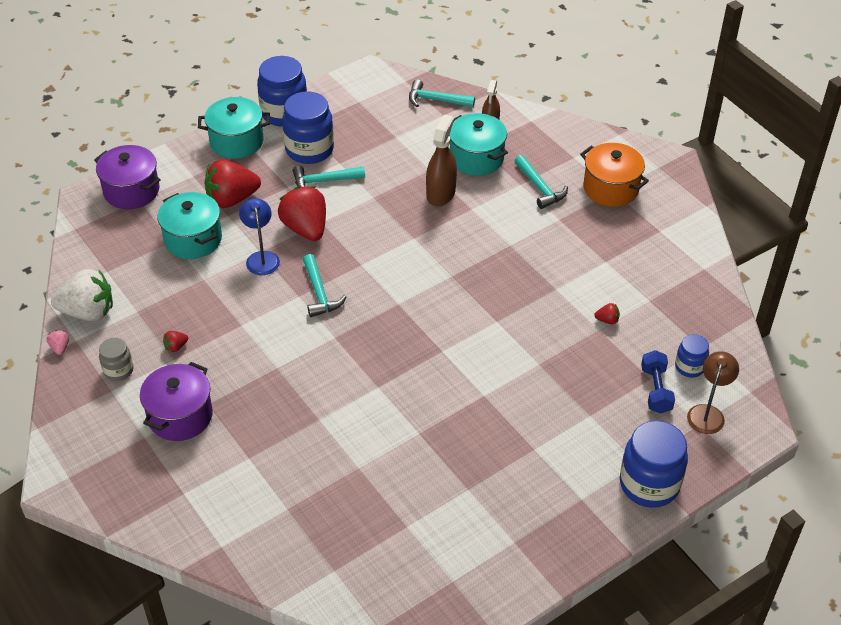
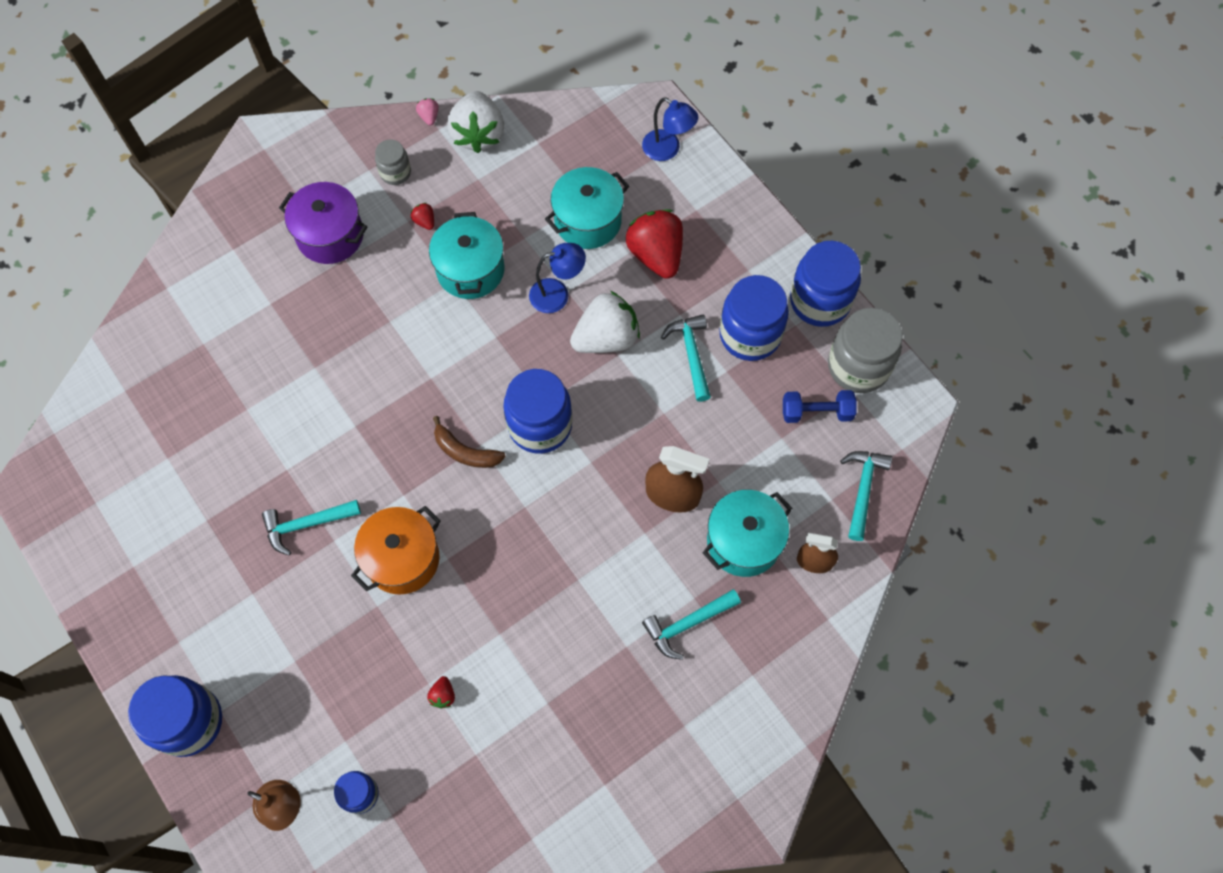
camera: 90 degrees right, 20 degrees up
pink strawberry [47,330,69,355] -> pink strawberry turned 90 degrees counterclockwise [416,99,439,125]
purple pot [94,145,161,209] -> blue lamp [642,97,698,161]
turquoise pot [198,97,270,159] -> turquoise pot moved to [429,212,505,299]
red strawberry [278,186,326,241] -> white strawberry [570,291,640,353]
turquoise hammer [303,254,346,317] -> turquoise hammer moved to [262,500,361,555]
orange pot [580,143,649,207] -> orange pot moved to [351,506,441,595]
blue dumbbell [641,350,675,414] -> blue dumbbell moved to [783,390,857,423]
none -> brown banana [433,416,506,468]
none -> blue jar [503,369,572,454]
none -> grey jar [828,308,902,393]

